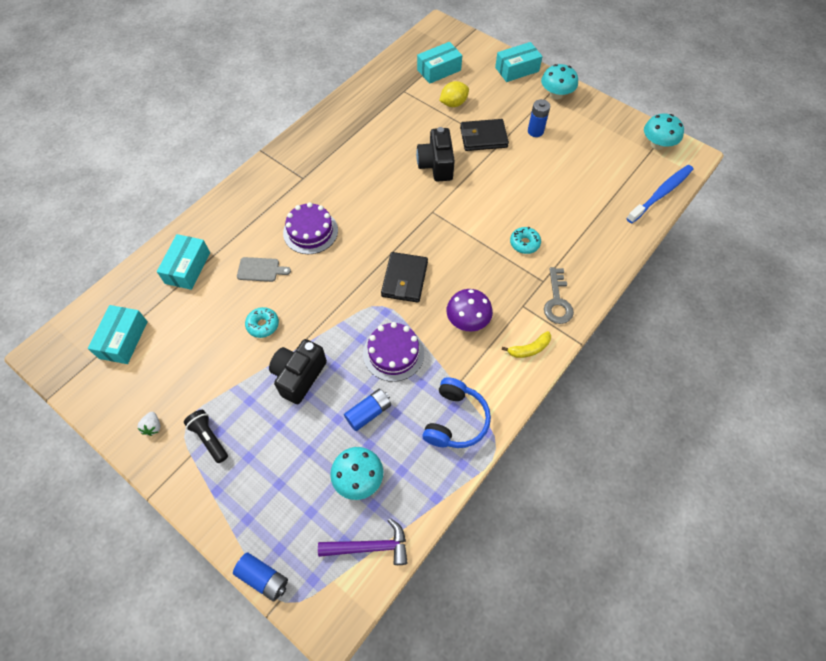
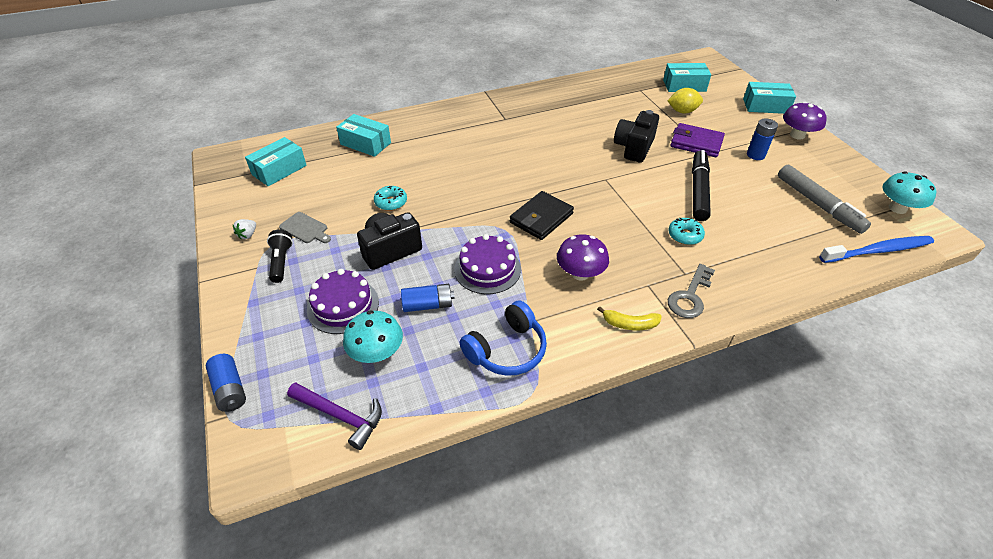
camera: 30 degrees right, 15 degrees down
turquoise box [157,234,210,290] -> turquoise box turned 75 degrees clockwise [336,114,391,157]
grey cutting board [237,257,291,282] -> grey cutting board moved to [279,212,331,243]
purple cake [283,202,338,254] -> purple cake moved to [307,269,379,334]
black wallet [460,119,509,151] -> purple wallet [670,123,725,157]
turquoise mushroom [541,64,578,99] -> purple mushroom [783,102,827,140]
none -> black marker [692,150,711,221]
none -> grey marker [778,165,871,234]

